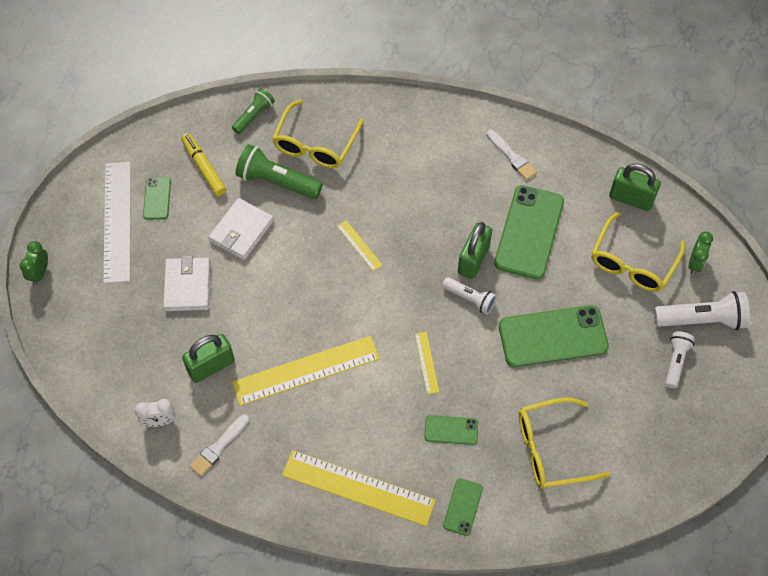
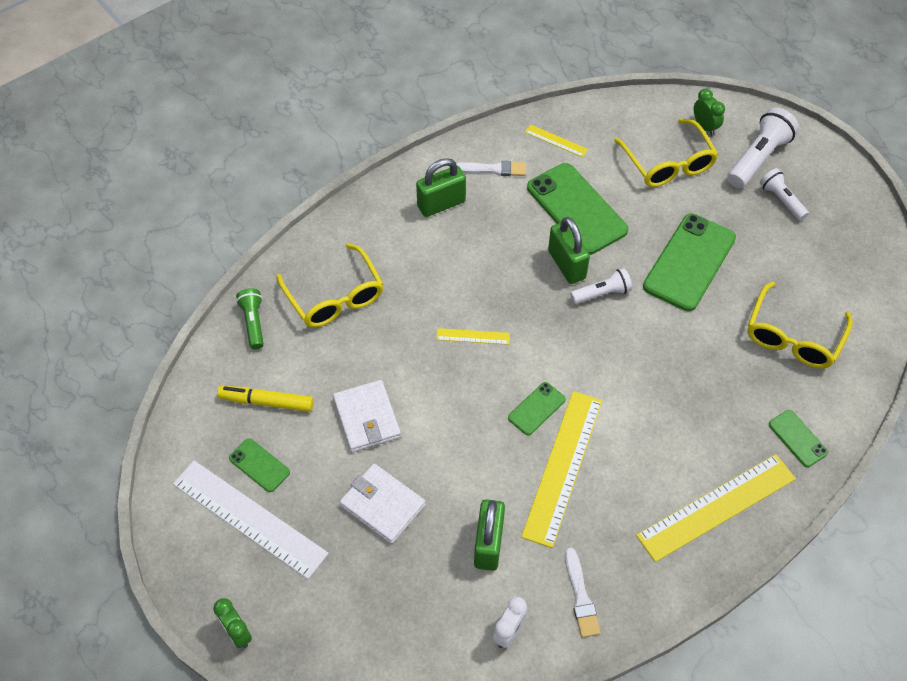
camera: 50 degrees left, 5 degrees down
green flashlight [235,144,323,199] -> none
yellow ruler [415,332,439,394] -> yellow ruler moved to [525,124,588,157]
green phone [424,415,478,445] -> green phone moved to [508,382,566,435]
green padlock [609,164,661,211] -> green padlock moved to [416,158,466,217]

